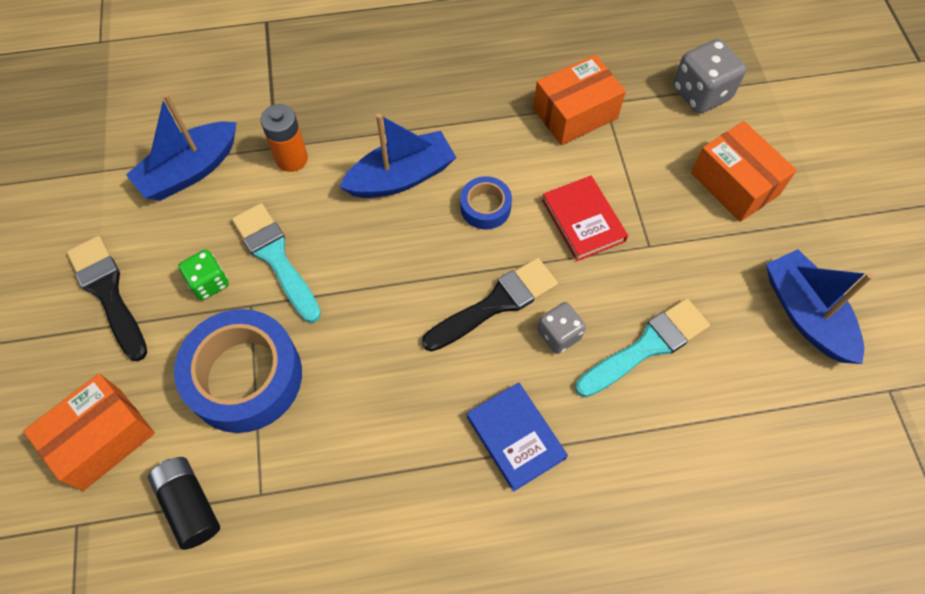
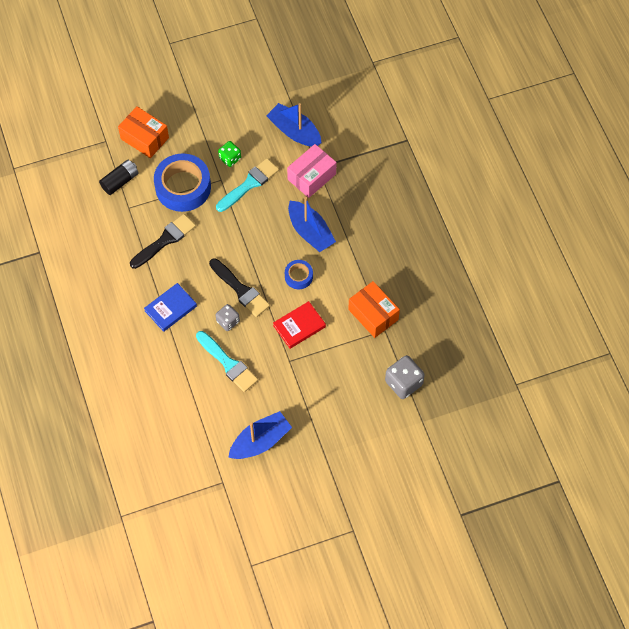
camera: 80 degrees right, 0 degrees up
black brush [67,236,147,361] -> black brush moved to [130,214,196,269]
orange battery [260,104,308,172] -> pink box [287,144,336,198]
orange box [691,121,797,222] -> none

